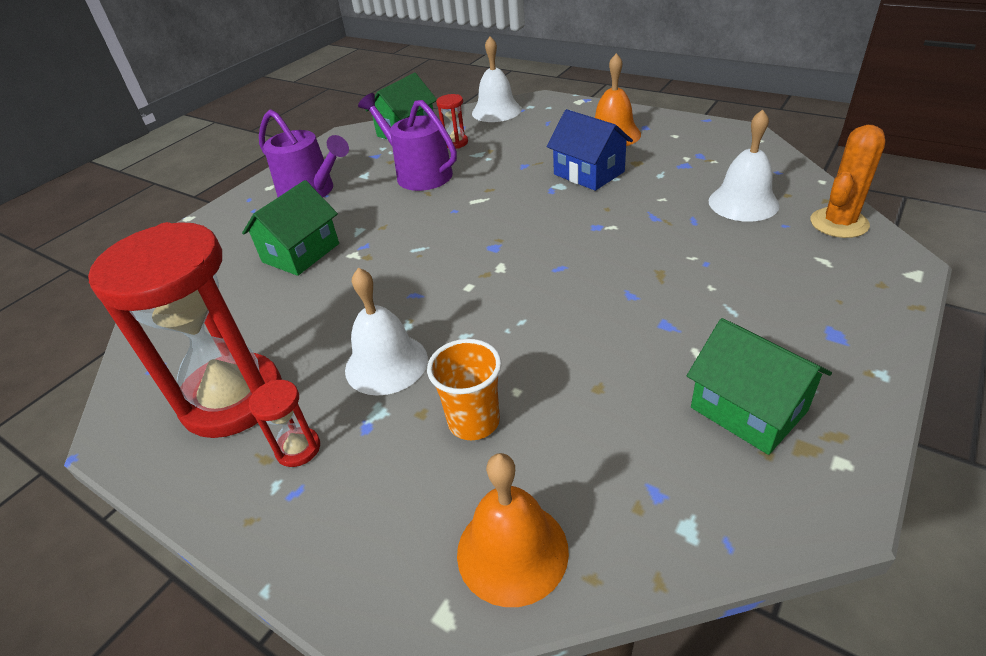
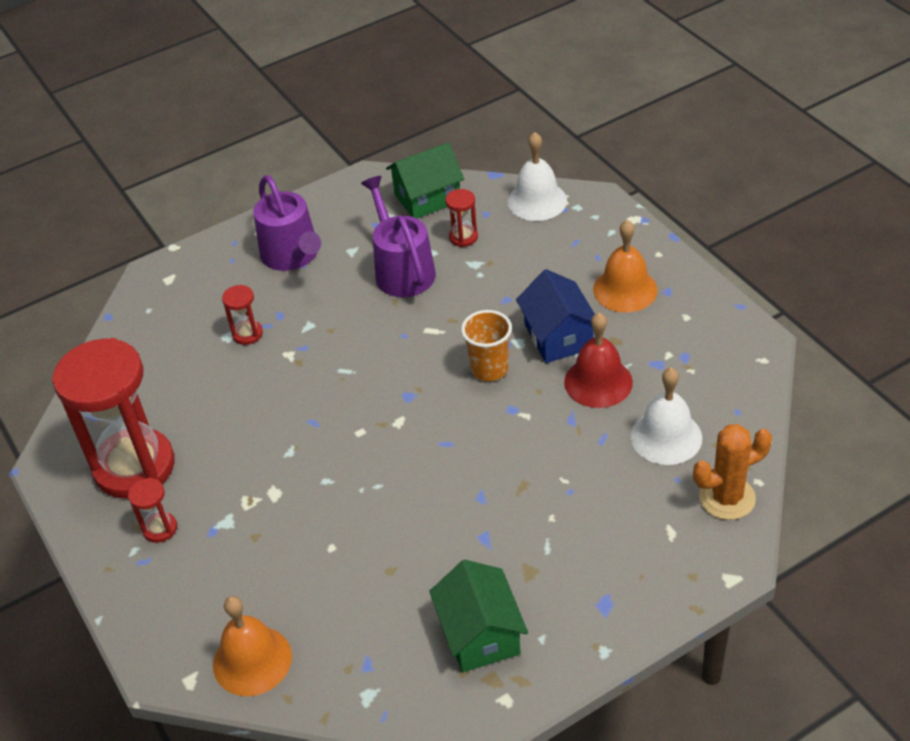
camera: 25 degrees right, 5 degrees up
green house [242,180,339,276] -> red hourglass [222,285,263,345]
white bell [345,268,428,396] -> none
orange cup [427,339,502,440] -> orange cup moved to [461,310,512,381]
none -> red bell [564,313,633,408]

